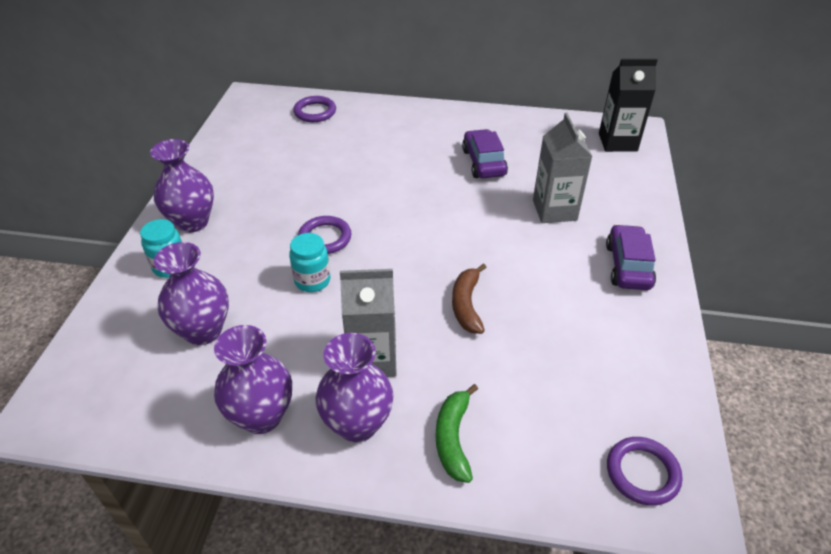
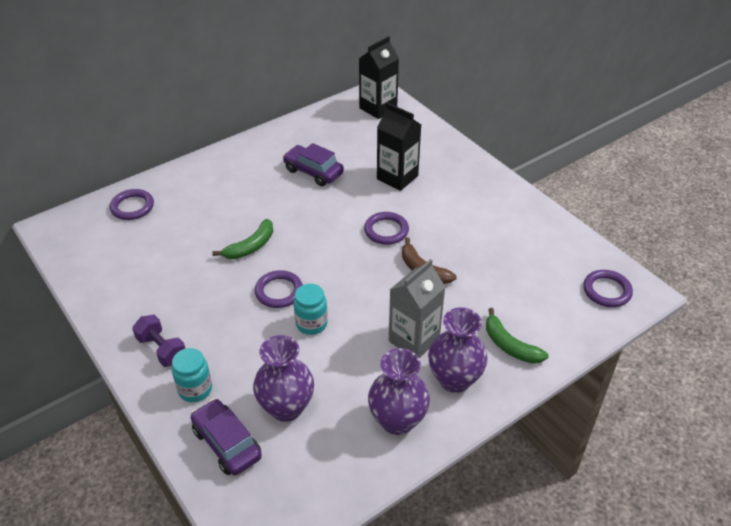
camera: 45 degrees left, 0 degrees up
purple vase [150,139,214,233] -> purple dumbbell [132,314,185,367]
grey carton [533,113,593,223] -> black carton [377,103,421,191]
purple car [606,224,656,290] -> purple car moved to [191,398,262,476]
none -> green banana [212,219,273,259]
none -> purple ring [364,212,409,245]

